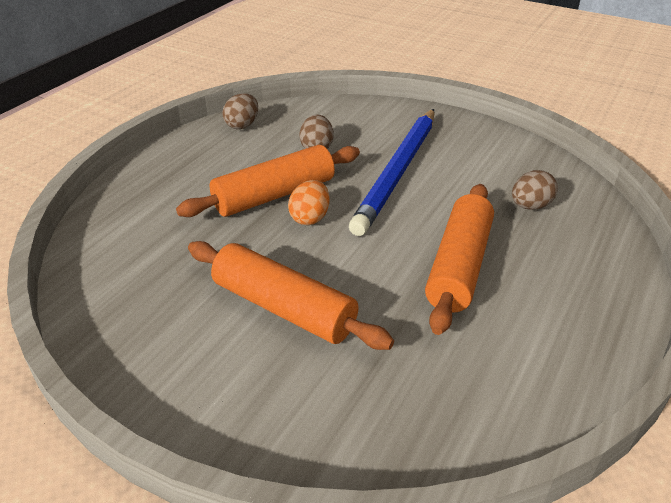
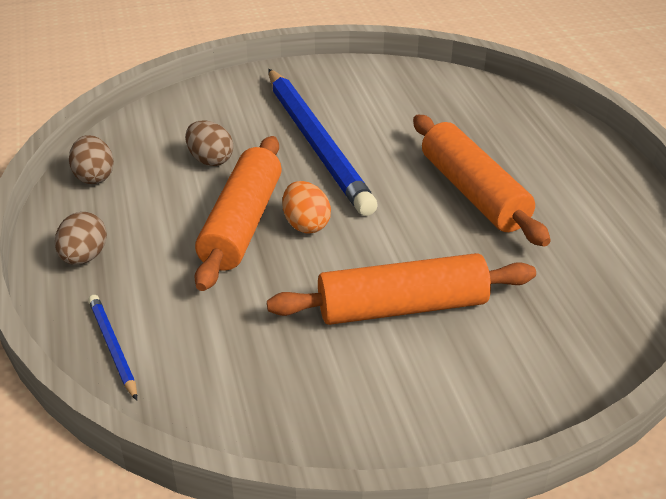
camera: 45 degrees left, 0 degrees up
brown egg [512,170,558,210] -> brown egg moved to [55,212,107,265]
none -> blue pencil [88,295,137,401]

